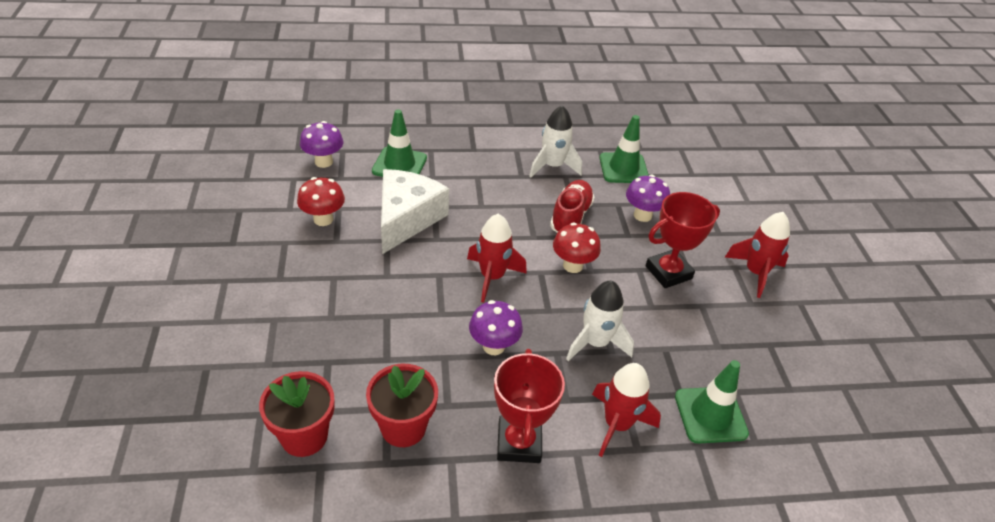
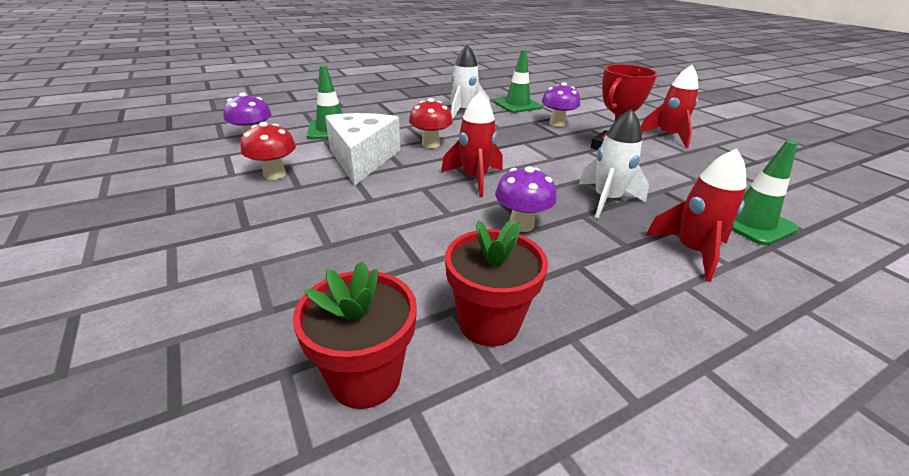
camera: 20 degrees left, 10 degrees down
red trophy [494,349,565,463] -> none
red shoe [550,180,595,233] -> none
red mushroom [553,222,601,273] -> red mushroom moved to [409,98,453,148]

